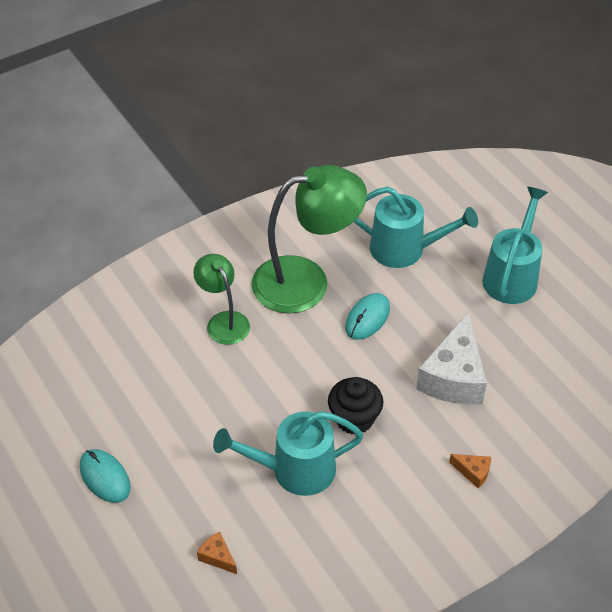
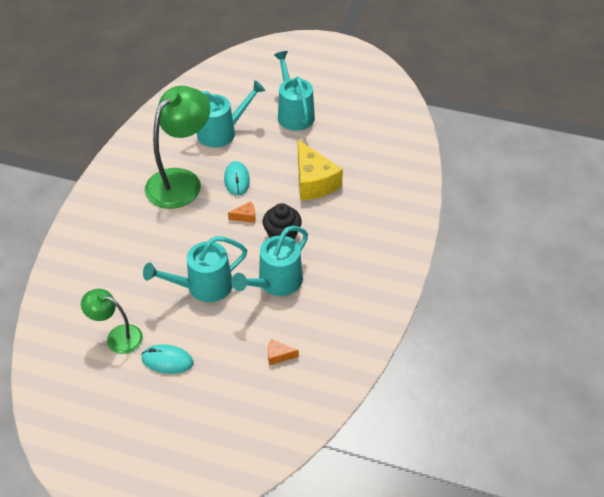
camera: 40 degrees left, 0 degrees up
green lamp [193,254,250,345] -> green lamp moved to [81,289,143,354]
white cheese [416,312,487,405] -> yellow cheese [298,140,343,200]
orange cheese [449,454,491,489] -> orange cheese moved to [228,201,256,223]
none -> turquoise watering can [143,236,247,302]

